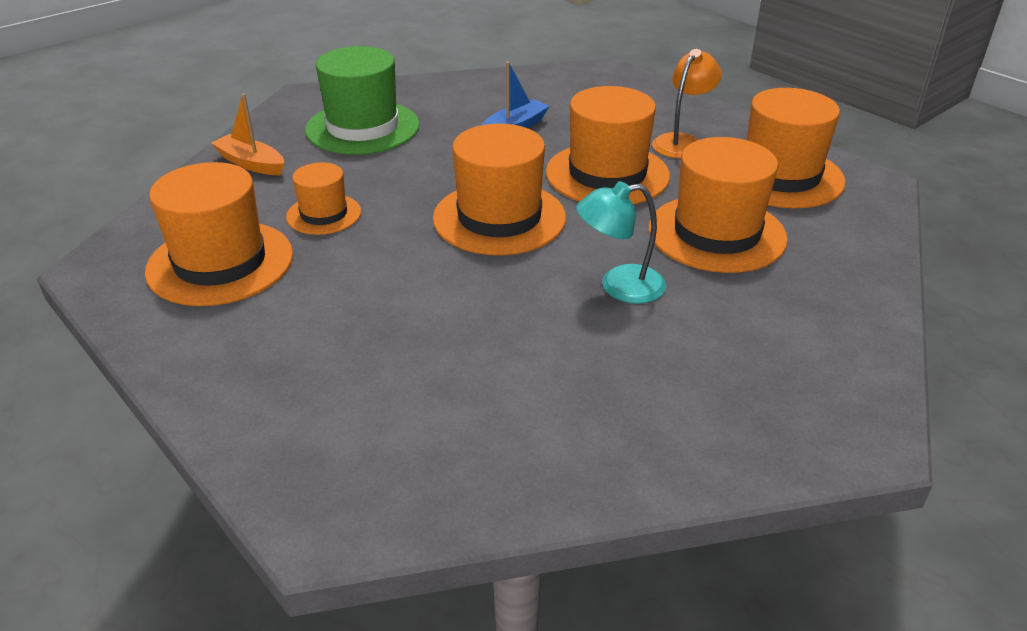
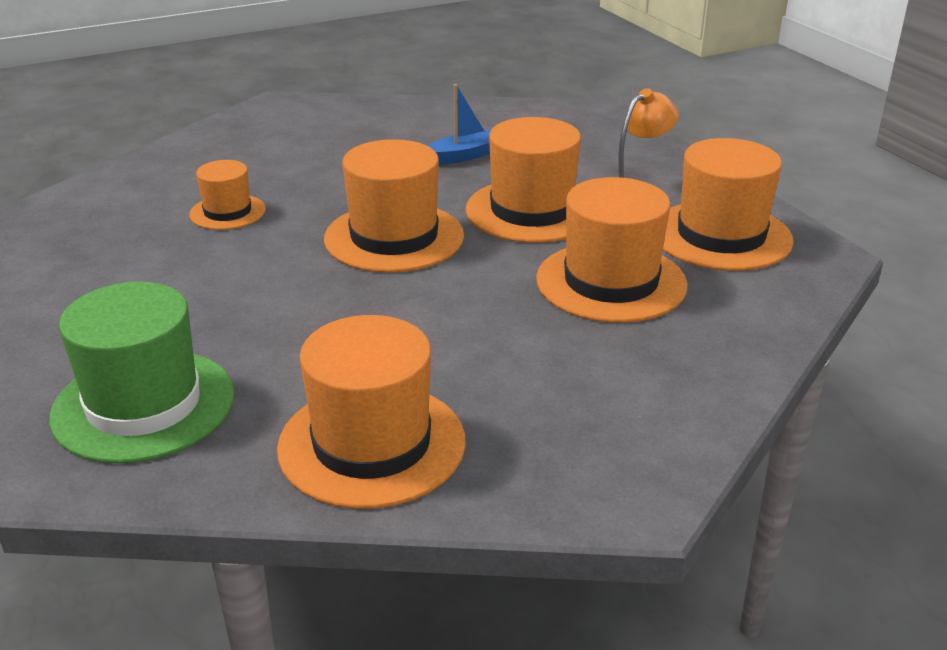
camera: 15 degrees right, 5 degrees down
orange hat [145,162,293,306] -> orange hat moved to [277,315,465,509]
orange boat [211,94,284,175] -> none
green hat [305,46,420,155] -> green hat moved to [49,282,235,464]
turquoise lamp [576,181,666,304] -> none

